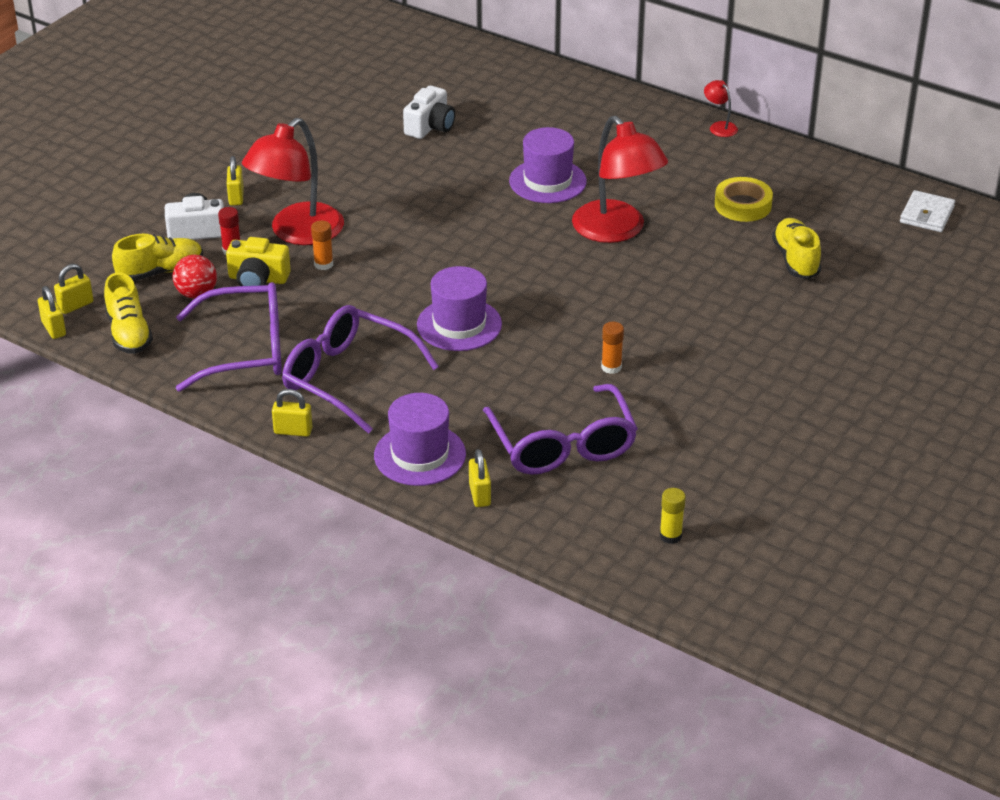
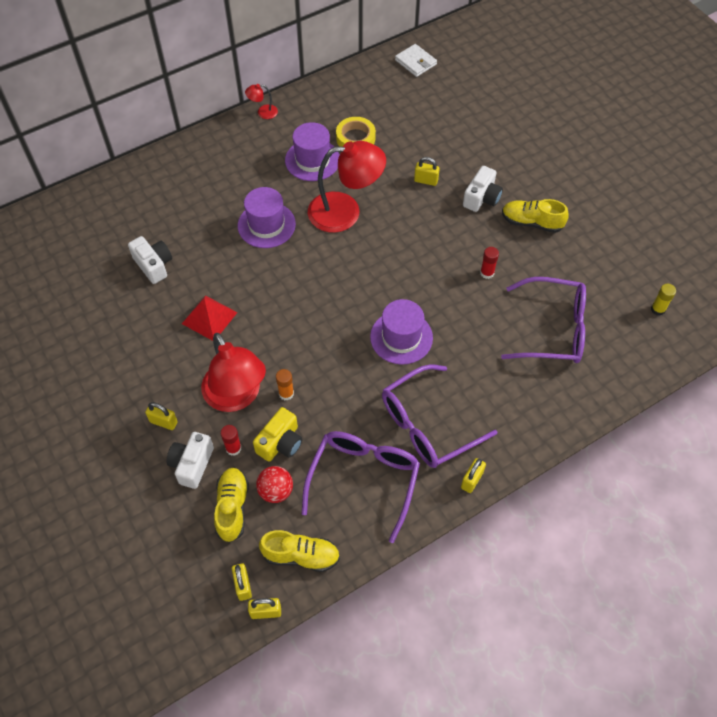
camera: 65 degrees left, 20 degrees up
purple hat [374,393,466,486] -> purple hat moved to [285,122,340,181]
yellow padlock [469,449,491,507] -> yellow padlock moved to [414,157,440,186]
orange glue stick [601,322,624,374] -> red glue stick [480,247,499,279]
yellow shoe [772,218,821,279] -> yellow shoe moved to [502,199,569,233]
none -> red pyramid [182,295,238,341]
none -> white camera [463,166,503,212]

